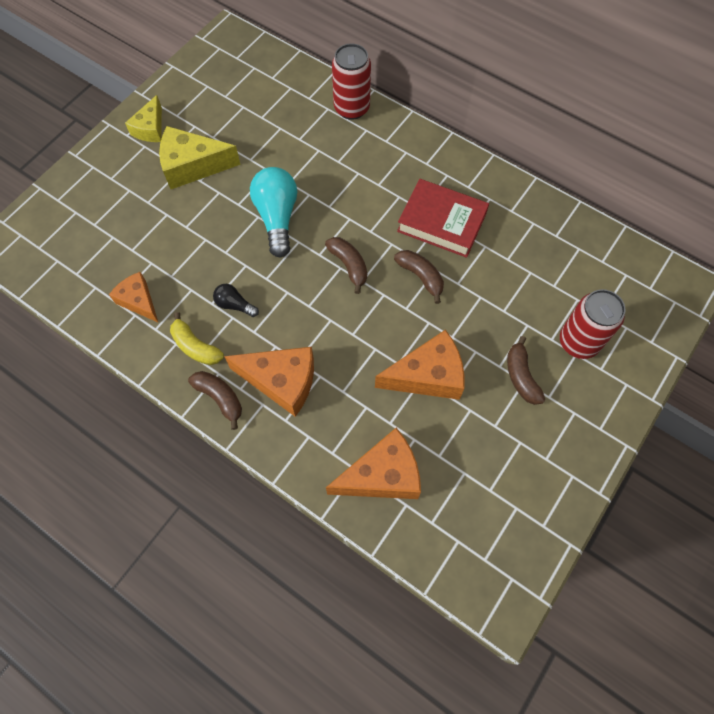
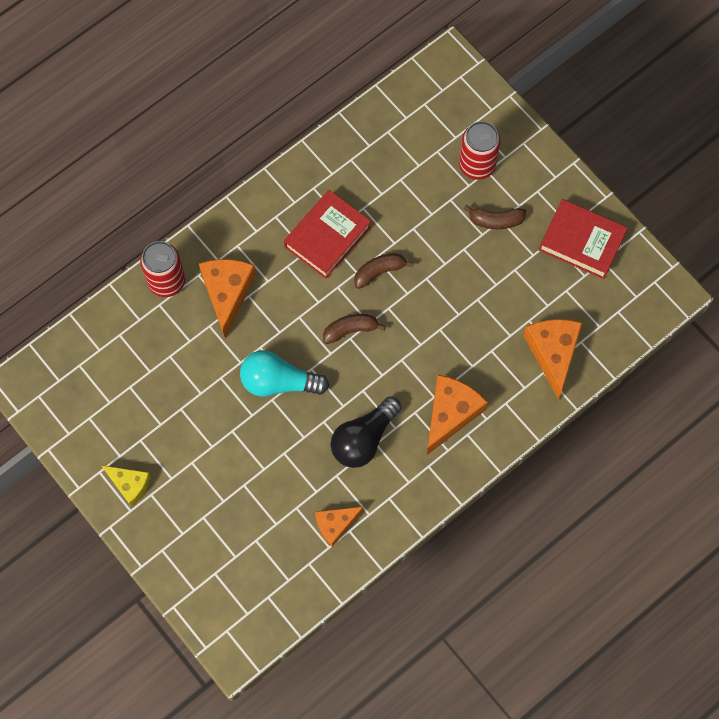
camera: 75 degrees left, 5 degrees up
yellow cheese [159,126,241,189] -> none
yellow banana [170,312,224,365] -> none
brown banana [188,371,242,430] -> none
black light bulb [213,284,259,317] -> black light bulb [331,397,402,468], size x1.97
orange cheese [375,330,465,400] -> orange cheese moved to [198,259,256,338]
none -> red book [539,199,628,279]

